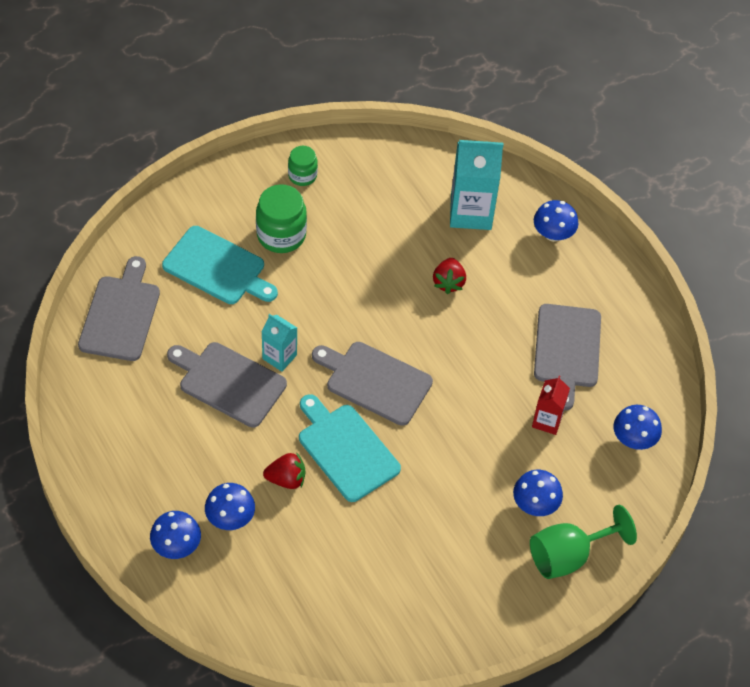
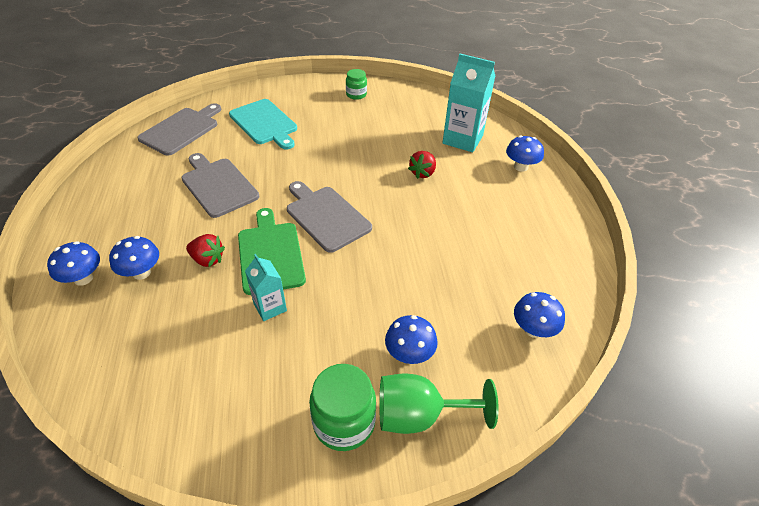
camera: 25 degrees right, 10 degrees down
green jar [256,184,307,253] -> green jar moved to [309,364,376,451]
turquoise carton [262,314,297,372] -> turquoise carton moved to [245,254,287,321]
turquoise cutting board [299,394,401,502] -> green cutting board [238,208,306,295]
red carton [532,376,570,435] -> none
grey cutting board [534,304,601,411] -> none

